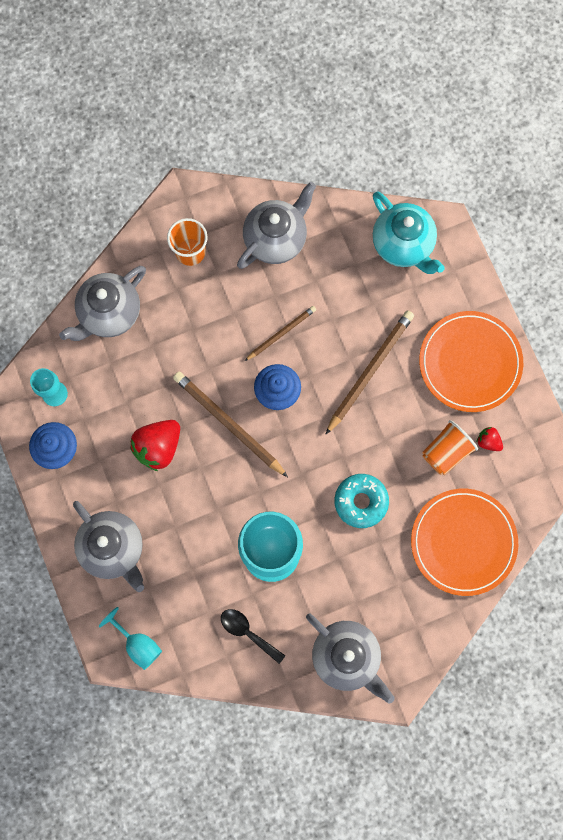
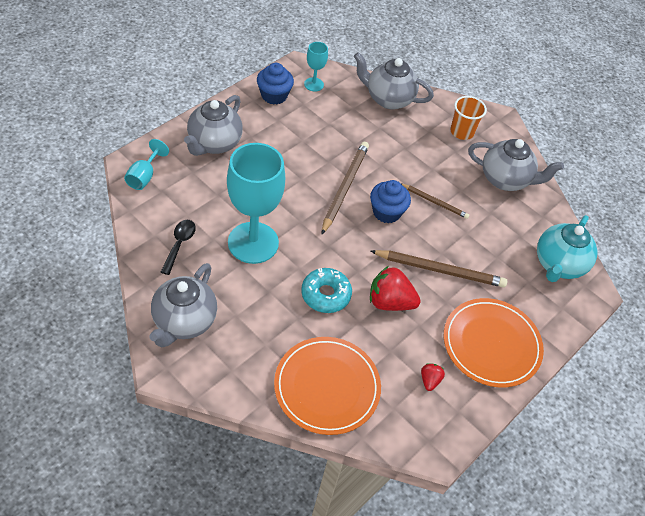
camera: 60 degrees right, 25 degrees down
red strawberry [130,420,180,471] -> red strawberry moved to [370,266,421,311]
orange cup [422,420,478,475] -> none

